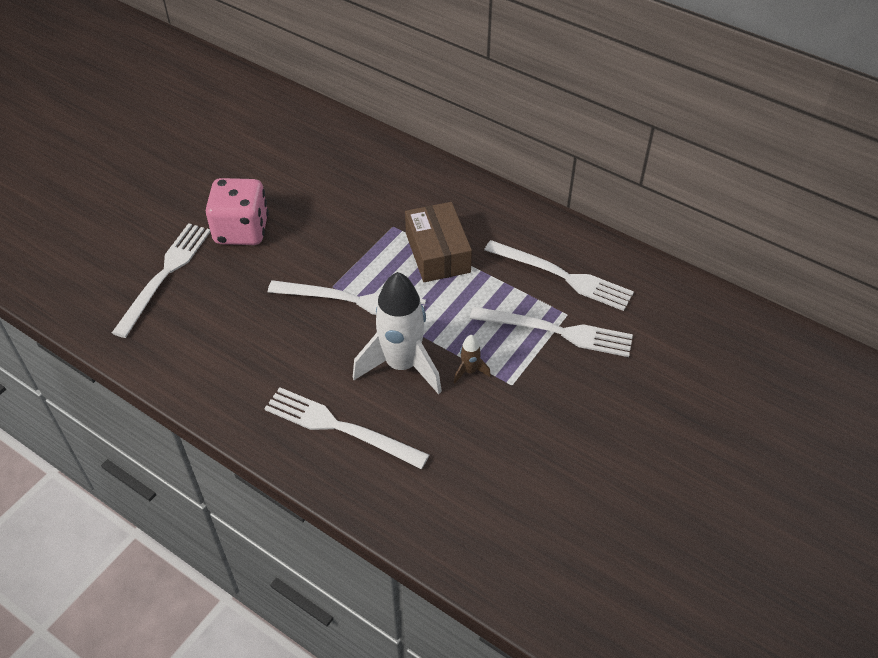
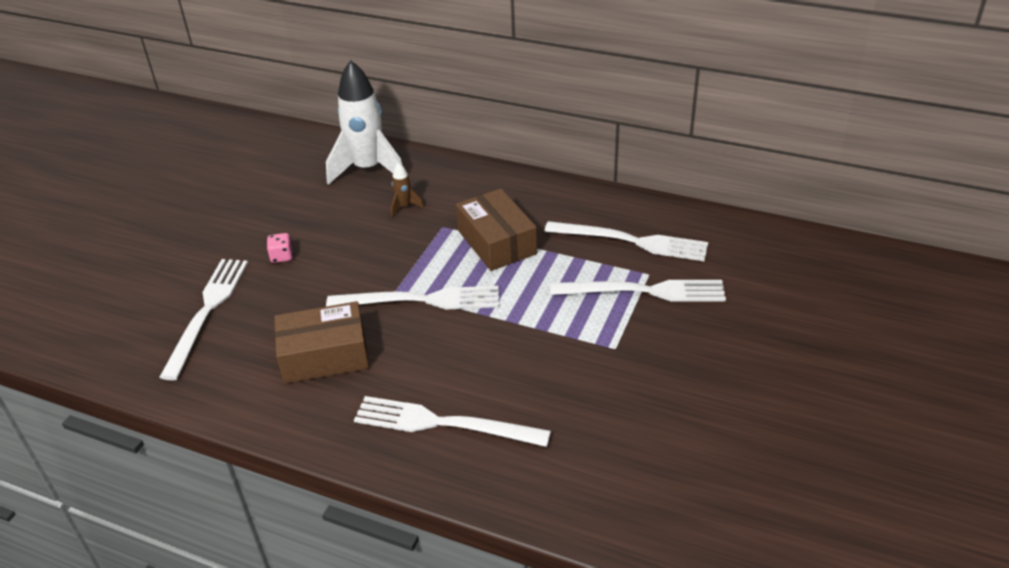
camera: 10 degrees left, 10 degrees down
pink dice [206,178,269,245] -> pink dice [267,233,293,263], size x0.40
white rocket [353,272,442,394] -> white rocket moved to [326,60,402,185]
brown rocket [454,335,491,383] -> brown rocket moved to [391,162,424,218]
none -> brown box [274,301,369,384]

